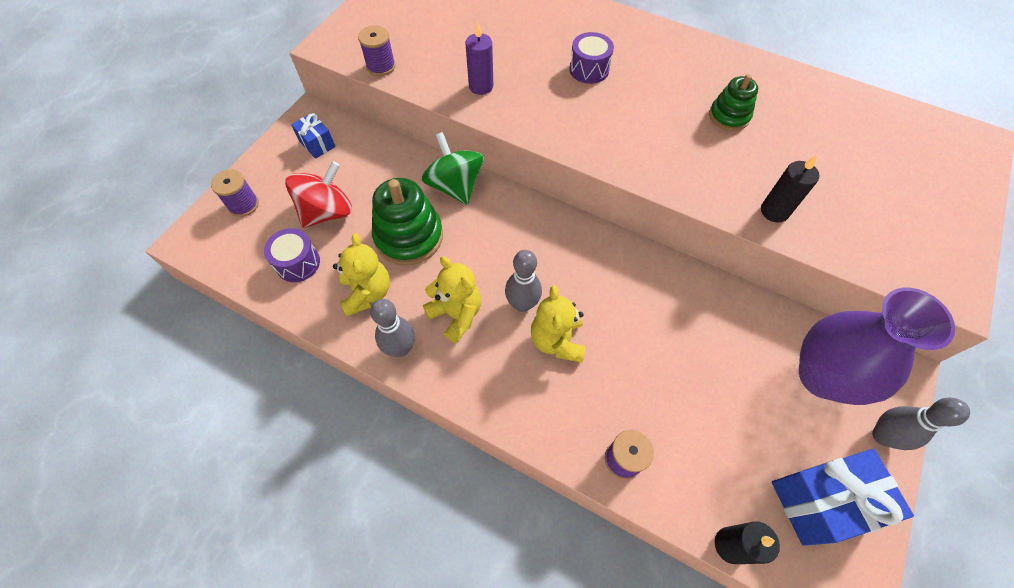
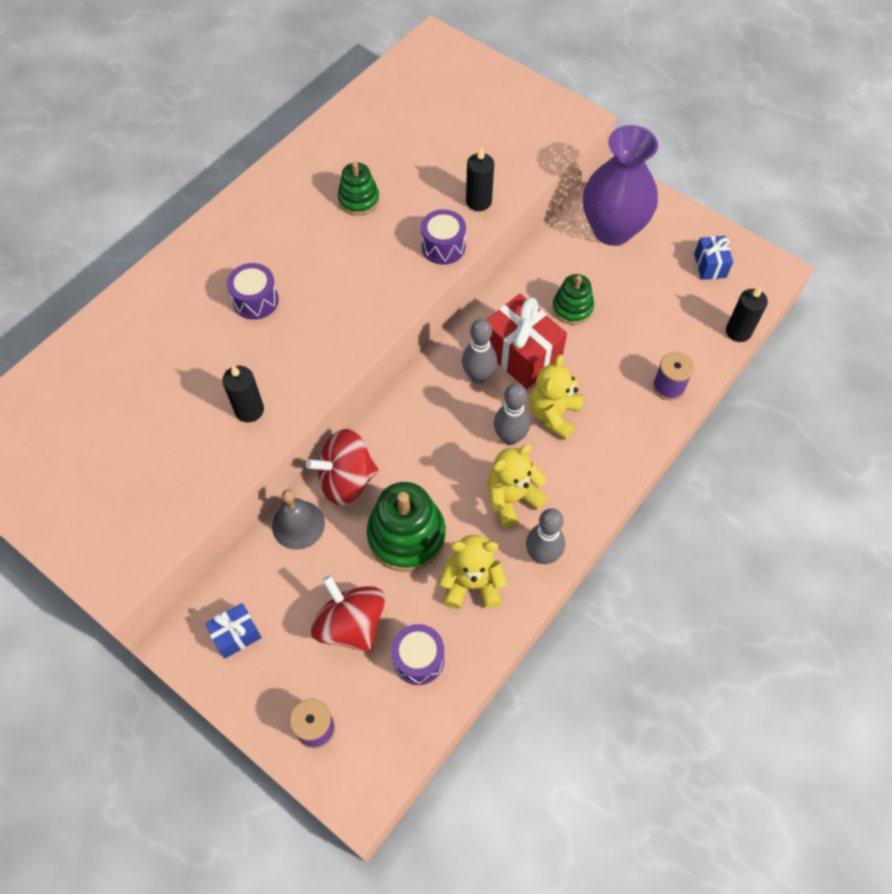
camera: 80 degrees left, 0 degrees up
purple spool [358,25,396,76] -> none
green spinning top [422,132,484,205] -> red spinning top [306,429,378,505]
purple candle [465,22,493,95] -> black candle [222,365,264,422]
yellow teddy bear [531,285,586,363] -> yellow teddy bear turned 105 degrees clockwise [529,355,583,440]
blue gift [772,449,914,546] -> blue gift [694,236,733,280], size x0.54
grey bowling pin [872,398,970,450] -> grey bowling pin moved to [462,319,497,383]
none -> grey bell [272,489,325,550]
none -> purple drum [421,209,466,265]
none -> red gift [486,294,567,389]
none -> green stacking toy [552,274,594,325]

